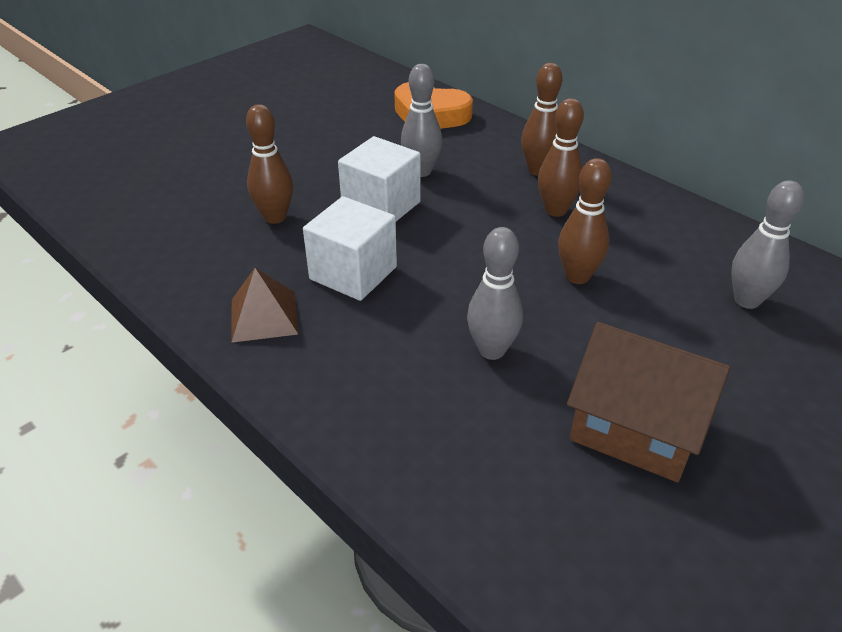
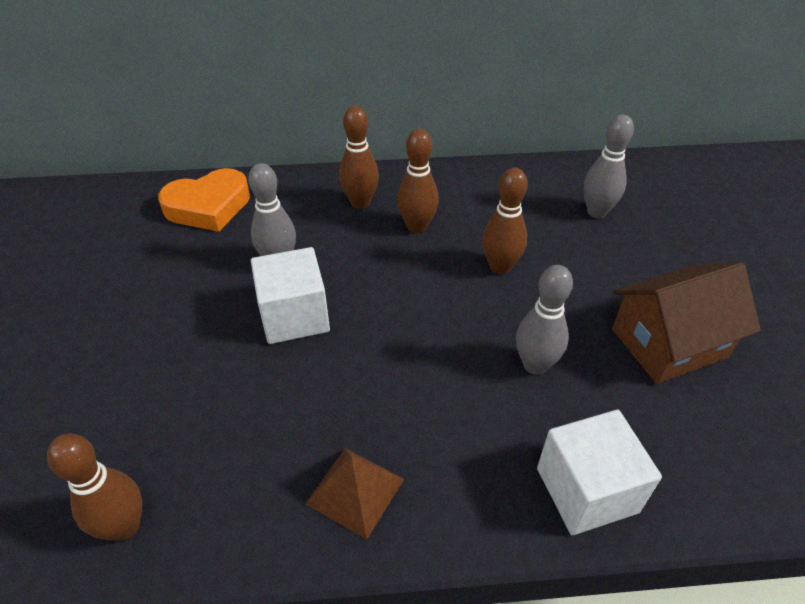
camera: 50 degrees left, 5 degrees up
brown bowling pin [246,104,293,224] -> brown bowling pin moved to [47,434,142,541]
white cube [303,196,397,301] -> white cube moved to [537,410,662,535]

